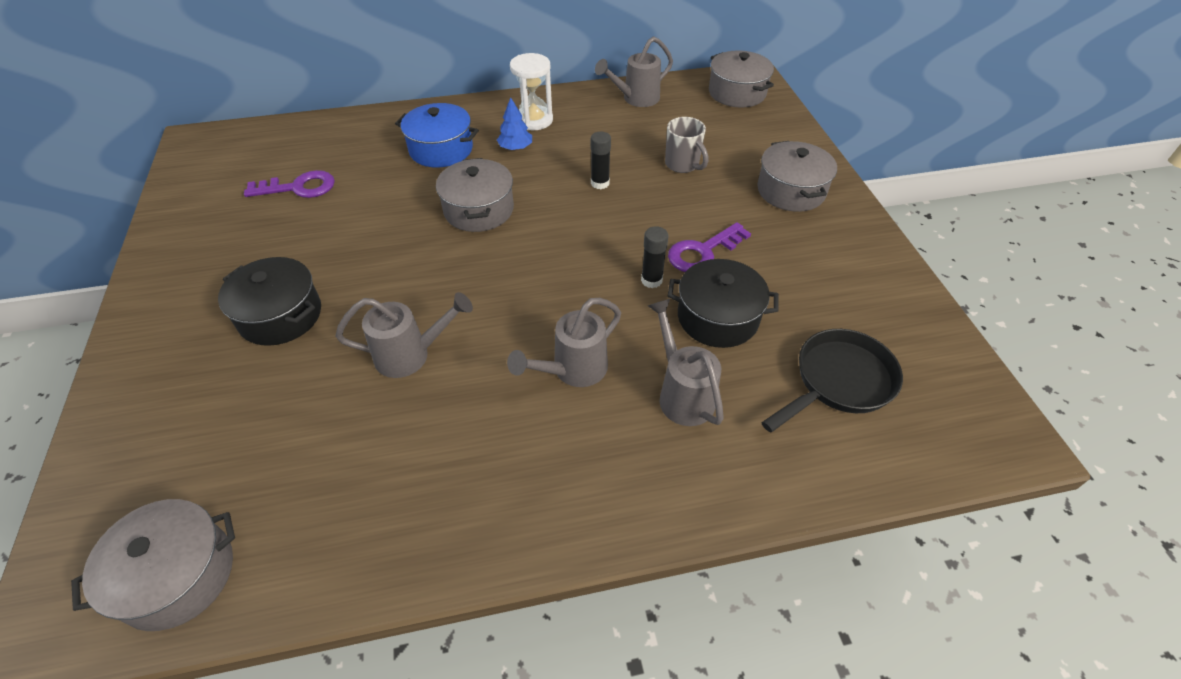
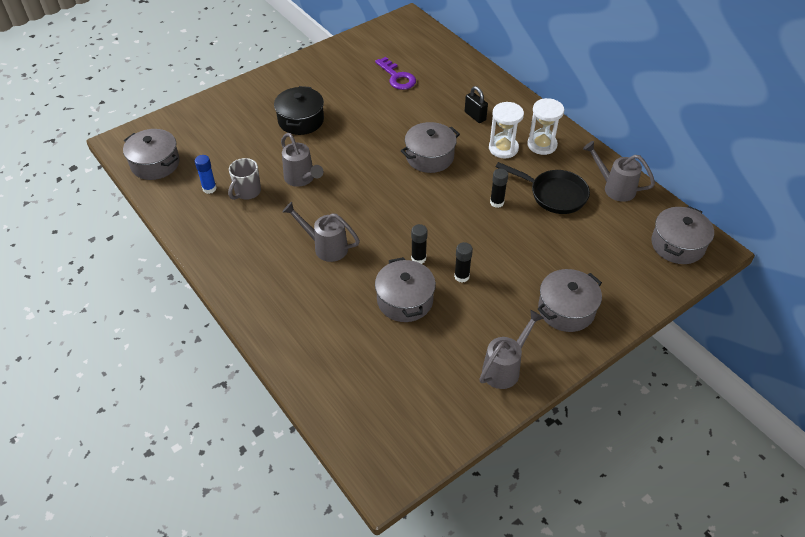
camera: 65 degrees right, 0 degrees up
blue pot [395,103,479,168] -> black padlock [465,86,488,123]
blue tree [497,97,532,150] -> white hourglass [489,102,524,158]
grey watering can [648,299,724,426] -> grey watering can moved to [479,310,544,389]
grey mug [665,117,708,173] -> grey mug moved to [228,158,261,200]
purple key [668,222,751,272] -> black glue stick [454,242,473,283]
black pot [668,259,779,348] -> grey pot [375,257,436,322]
black pan [762,329,903,433] -> black pan moved to [496,162,590,214]
none -> blue glue stick [195,155,217,194]

